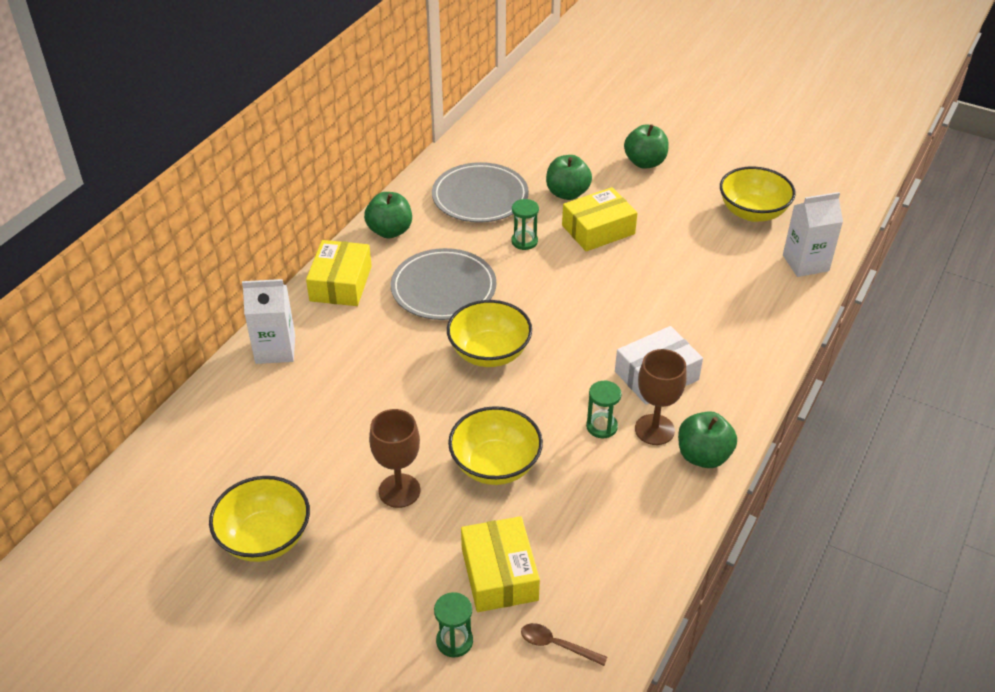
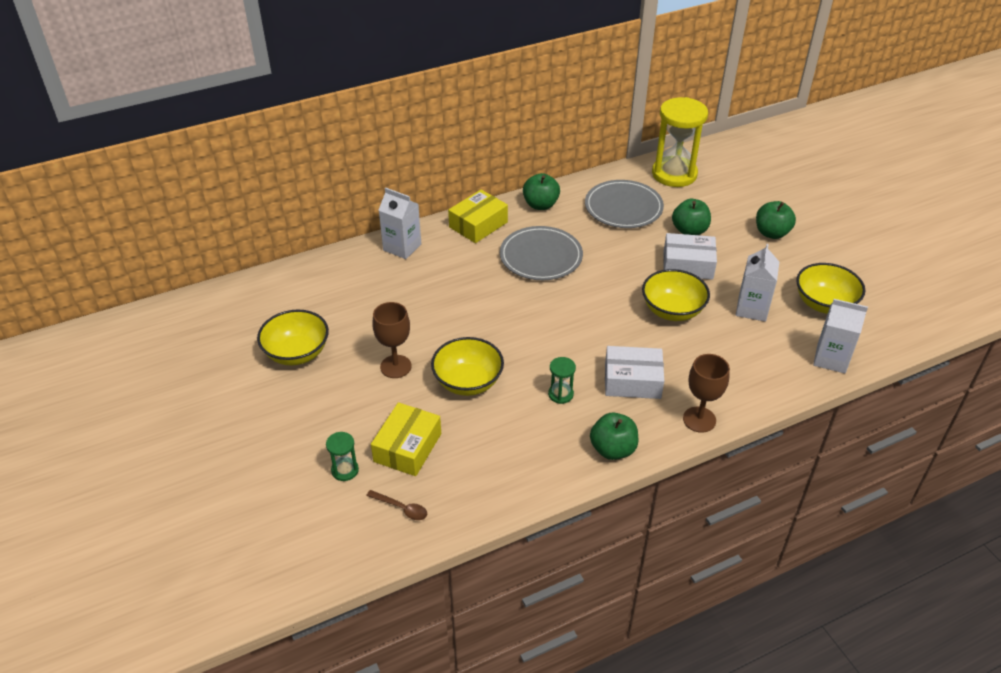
camera: 35 degrees right, 0 degrees up
yellow bowl [447,300,532,367] -> yellow bowl moved to [642,269,710,321]
green hourglass [511,199,539,250] -> none
brown spoon [521,623,607,666] -> brown spoon turned 150 degrees clockwise [366,490,427,520]
yellow box [562,187,638,251] -> white box [663,233,717,280]
brown goblet [635,349,687,445] -> brown goblet moved to [683,354,730,433]
none -> yellow hourglass [652,97,708,187]
none -> white carton [736,244,779,322]

